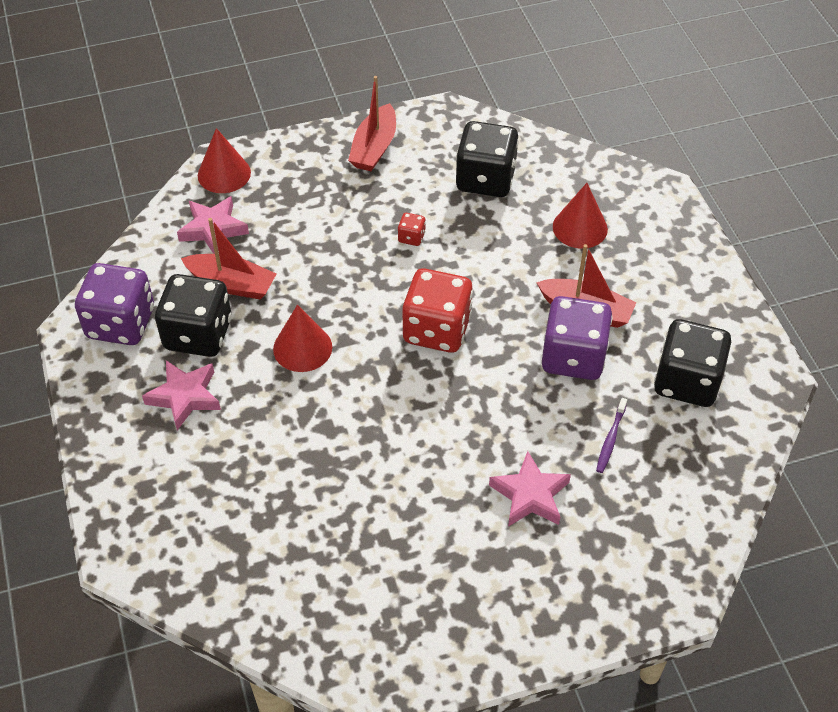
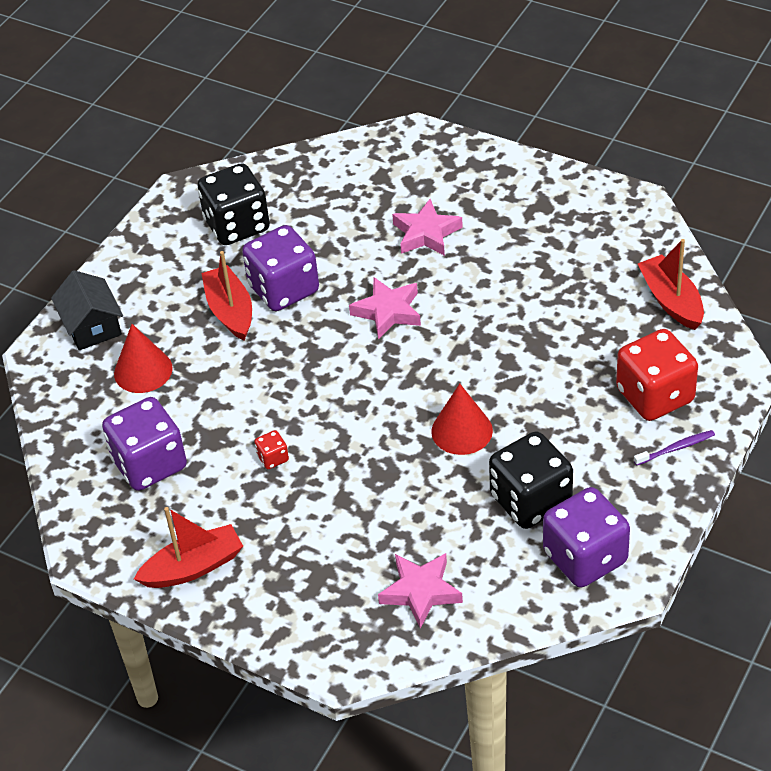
camera: 130 degrees left, 5 degrees down
pink star [142,360,221,430] -> pink star moved to [349,277,421,340]
red boat [181,218,276,300] -> red boat moved to [638,239,704,330]
red cone [198,128,251,193] -> none
red dice [402,268,473,353] -> red dice moved to [616,329,698,421]
black dice [456,121,519,197] -> purple dice [102,397,187,491]
purple toothbrush [596,398,627,473] -> purple toothbrush moved to [634,430,715,466]
none -> black house [51,270,123,350]

